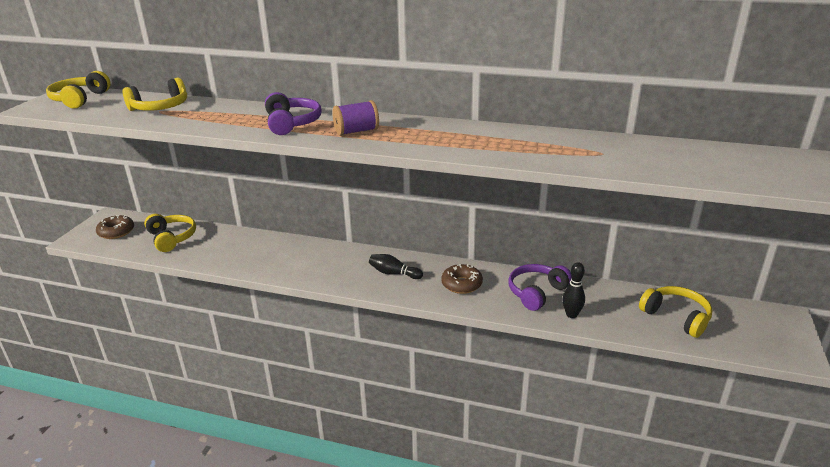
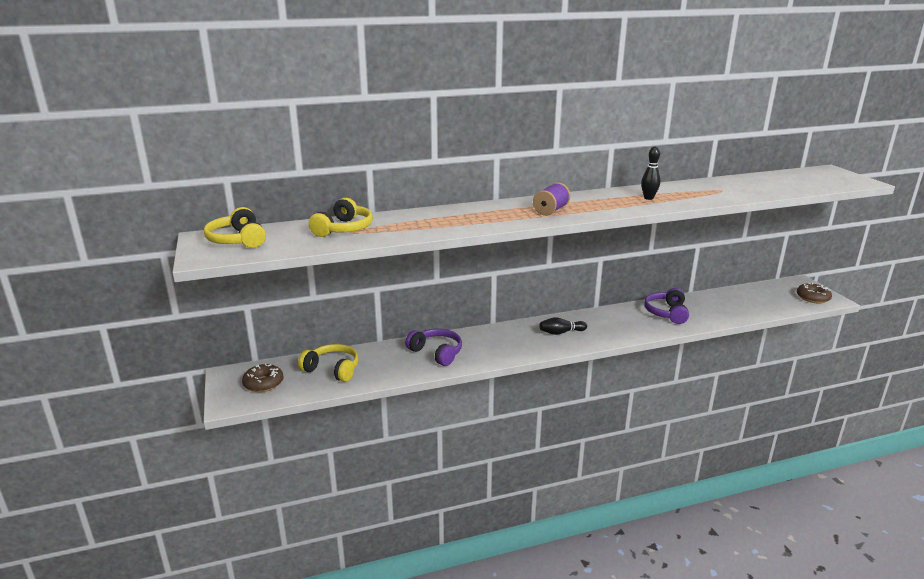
camera: 35 degrees left, 5 degrees down
purple headphones [265,92,321,135] -> purple headphones moved to [405,329,462,366]
brown donut [441,264,483,294] -> brown donut moved to [797,283,832,303]
black bowling pin [562,262,585,318] -> black bowling pin moved to [641,147,660,200]
yellow headphones [639,286,712,338] -> none

